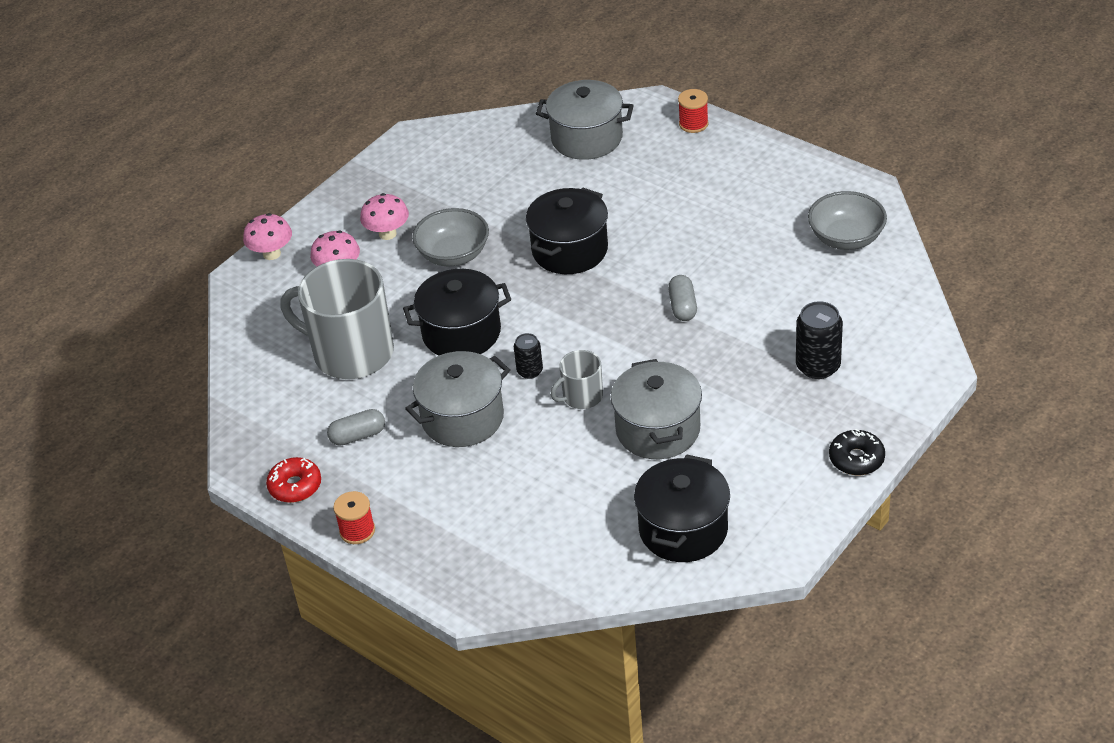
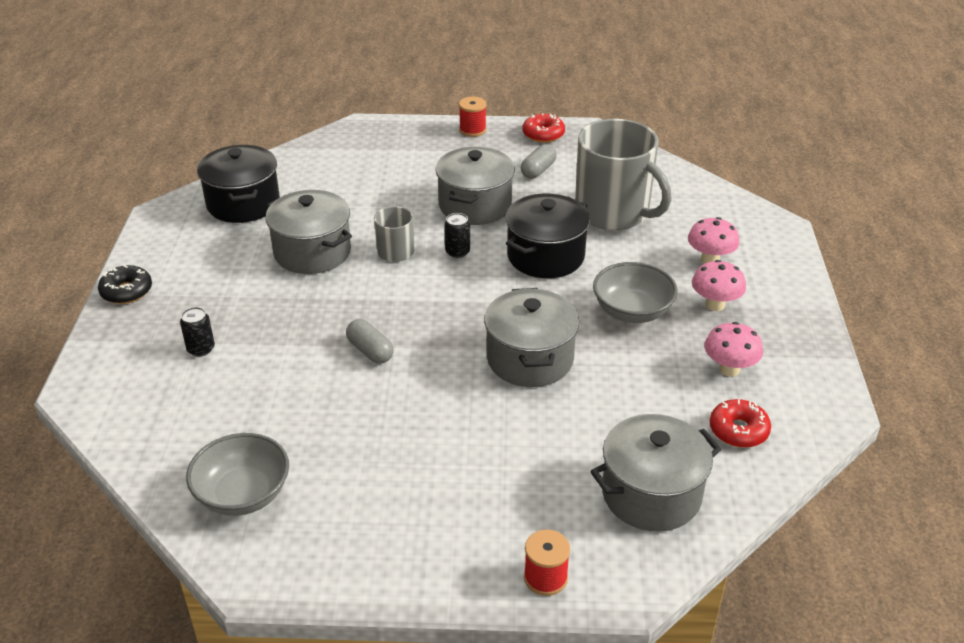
camera: 140 degrees right, 5 degrees down
pink mushroom [243,213,292,260] -> pink mushroom moved to [704,322,763,377]
grey mug [281,259,394,379] -> grey mug turned 60 degrees clockwise [575,119,671,230]
black pot [526,188,608,274] -> grey pot [484,288,579,387]
black can [796,301,843,379] -> black can [180,307,215,356], size x0.60
none -> red donut [710,399,771,448]

